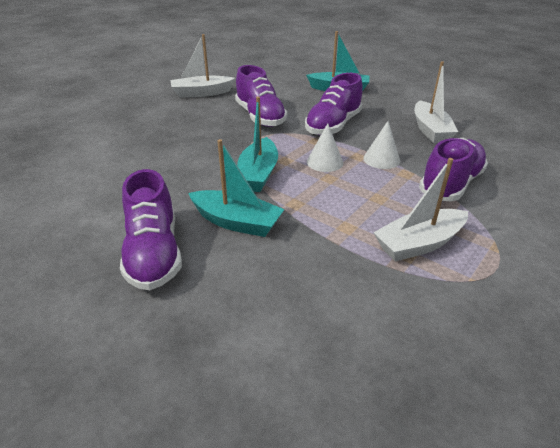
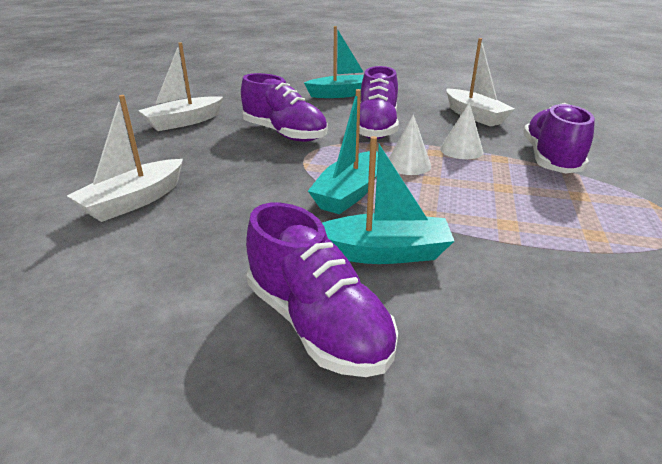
camera: 25 degrees left, 5 degrees down
turquoise boat [237,97,278,192] -> turquoise boat turned 45 degrees clockwise [308,89,378,214]
white boat [373,158,468,262] -> white boat moved to [67,95,183,222]

